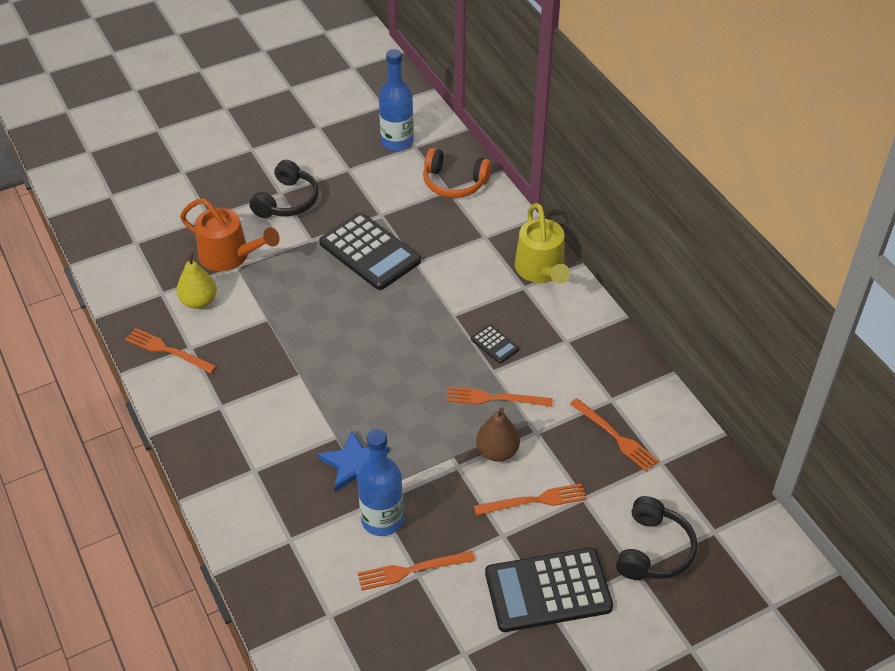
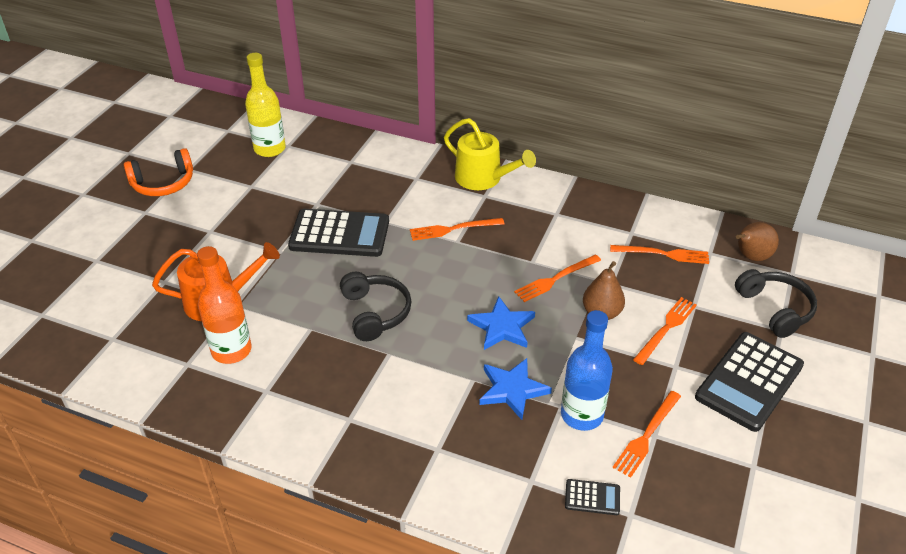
camera: 40 degrees left, 5 degrees down
orange fork [125,328,217,373] -> orange fork moved to [410,218,504,241]
yellow pear [176,252,217,309] -> orange bottle [197,246,252,364]
black headphones [249,160,319,218] -> black headphones moved to [340,272,411,341]
blue bottle [379,49,414,151] -> yellow bottle [245,53,286,157]
orange headphones [423,148,492,198] -> orange headphones moved to [124,148,193,196]
black calculator [471,325,519,363] -> black calculator moved to [565,479,620,515]
none -> blue star [467,296,535,350]
none -> brown pear [736,222,779,261]

